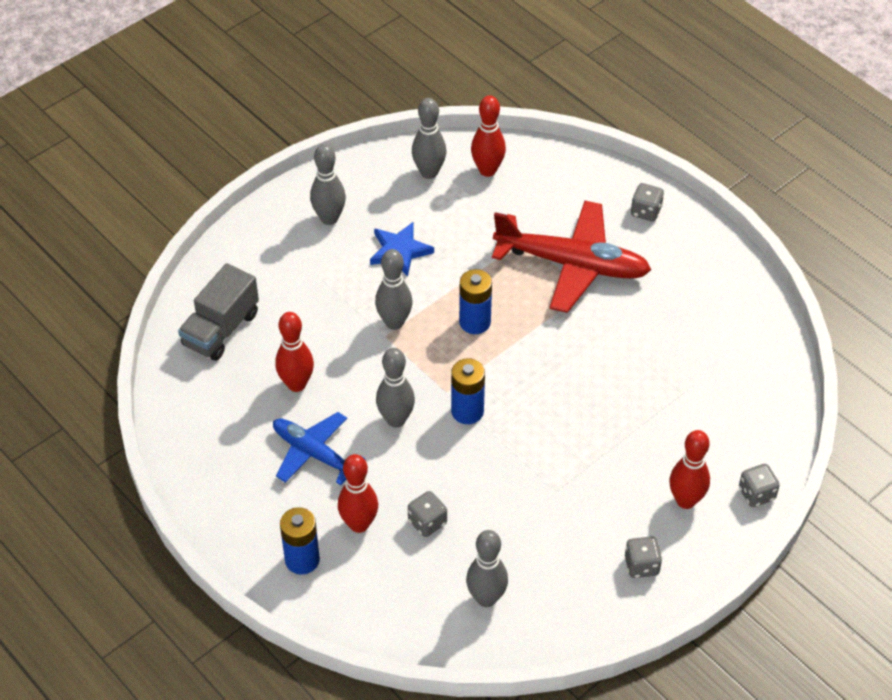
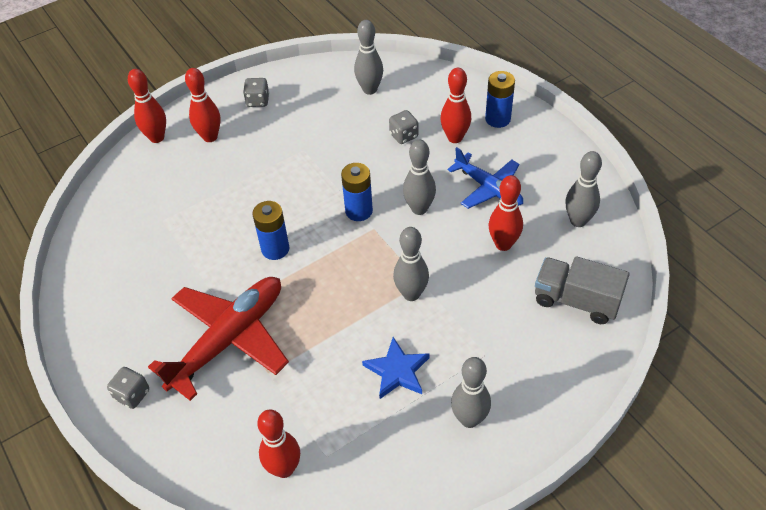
camera: 170 degrees left, 0 degrees up
grey truck [178,263,259,361] -> grey truck turned 105 degrees counterclockwise [535,256,630,324]
grey bowling pin [412,98,446,179] -> grey bowling pin moved to [565,151,602,227]
blue battery [459,269,492,334] -> blue battery moved to [252,201,290,260]
red plane [492,201,651,313] -> red plane turned 105 degrees clockwise [148,277,289,401]
grey dice [739,464,780,507] -> red bowling pin [128,69,166,143]

